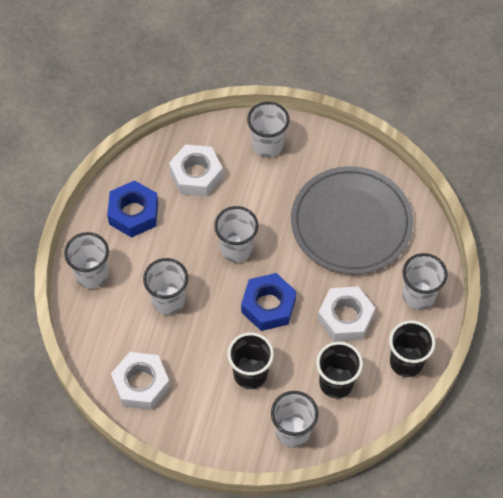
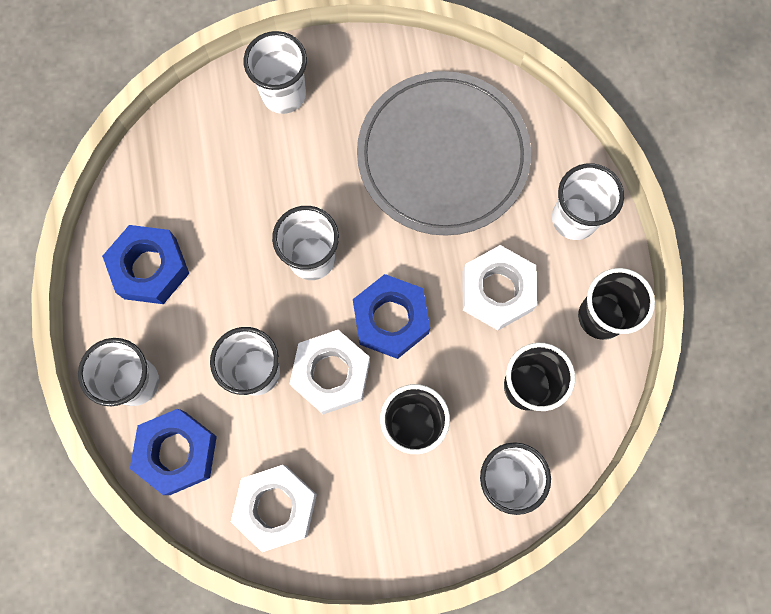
camera: 25 degrees left, 15 degrees up
white nut [169,144,223,196] -> white nut moved to [290,330,370,414]
none -> blue nut [130,409,217,495]

